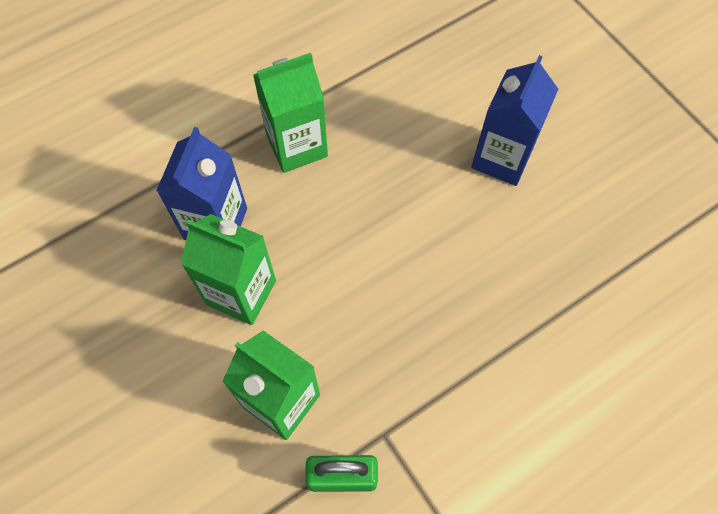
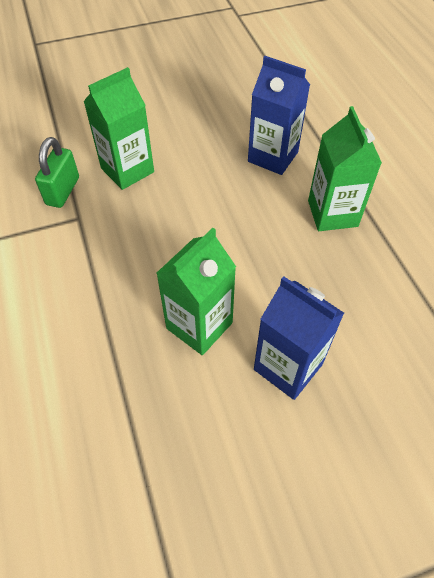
camera: 105 degrees right, 10 degrees down
green carton [181,214,276,325] -> green carton moved to [156,228,236,355]

